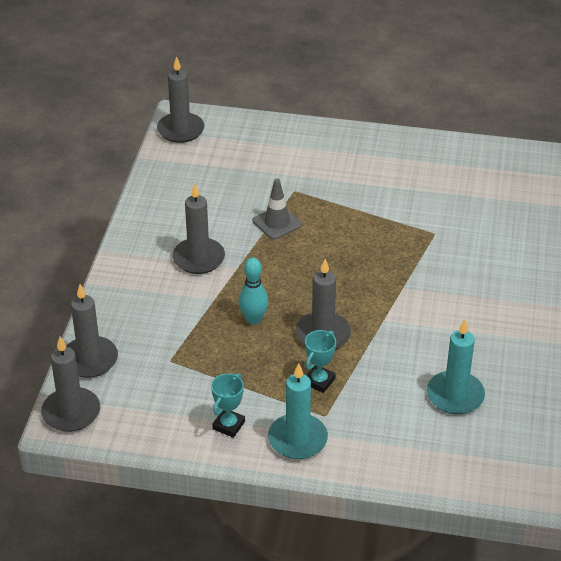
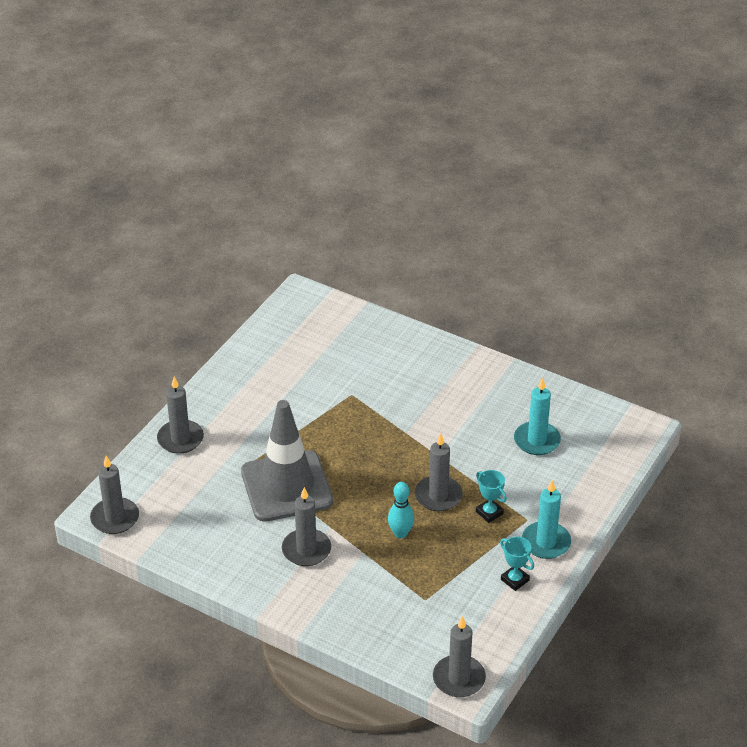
camera: 70 degrees left, 0 degrees up
grey candle [66,284,118,378] -> grey candle moved to [157,376,204,454]
grey traffic cone [253,178,302,240] -> grey traffic cone [241,400,333,522], size x2.23

